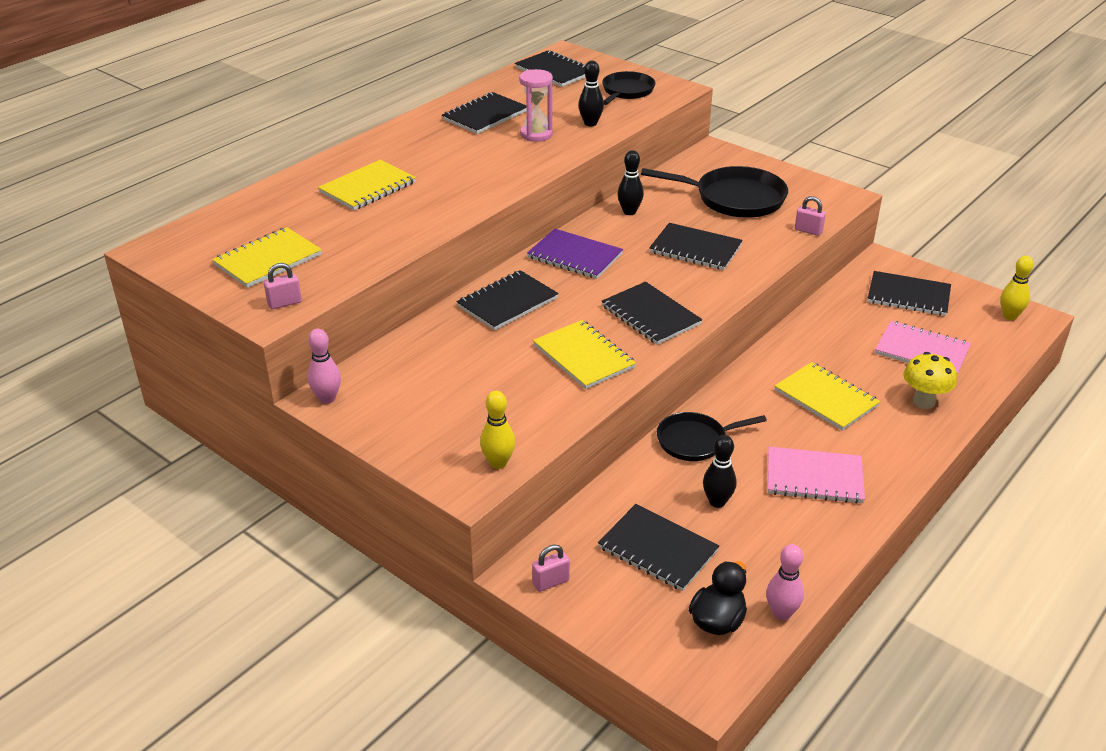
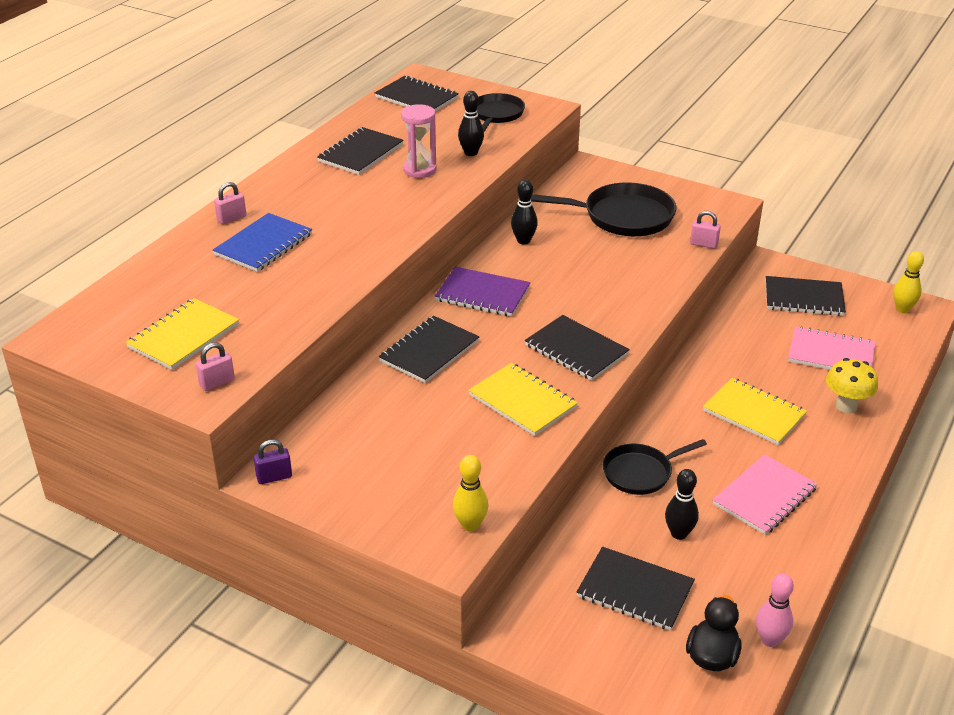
camera: 10 degrees left, 0 degrees up
pink bowling pin [307,329,341,404] -> purple padlock [254,439,292,484]
yellow notebook [318,160,416,210] -> blue notebook [213,213,312,272]
pink padlock [532,544,570,592] -> pink padlock moved to [214,182,246,224]
black notebook [649,223,743,270] -> none
pink notebook [768,447,865,504] -> pink notebook turned 45 degrees counterclockwise [713,454,818,535]

